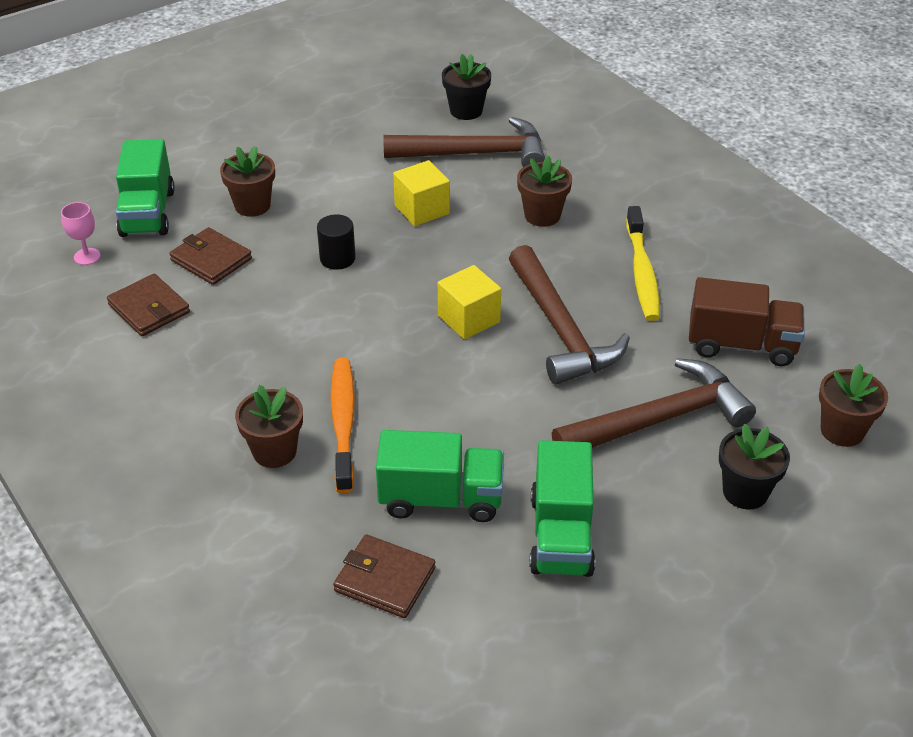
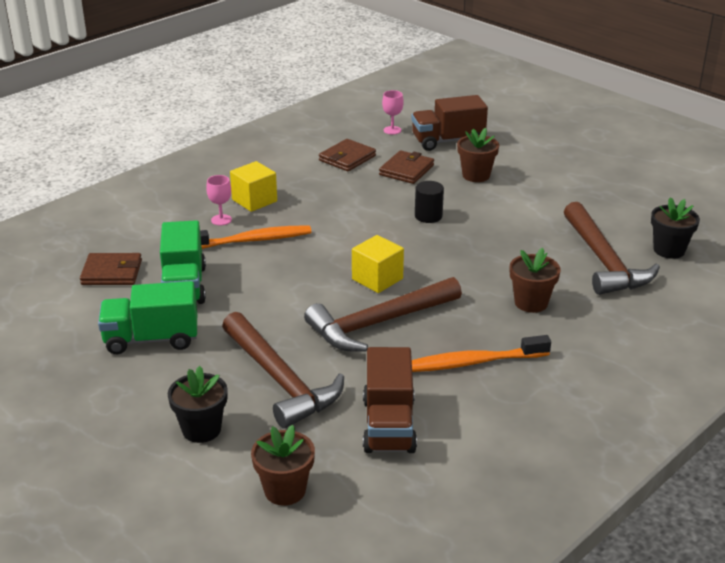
camera: 80 degrees right, 10 degrees down
green truck [116,139,175,237] -> brown truck [411,95,488,151]
brown flower pot [235,385,303,468] -> pink goblet [206,175,232,226]
brown wallet [333,534,436,618] -> brown wallet turned 75 degrees clockwise [80,253,142,285]
yellow cube [393,160,450,226] -> yellow cube moved to [230,161,277,212]
yellow toothbrush [626,206,660,321] -> orange toothbrush [412,335,551,372]

